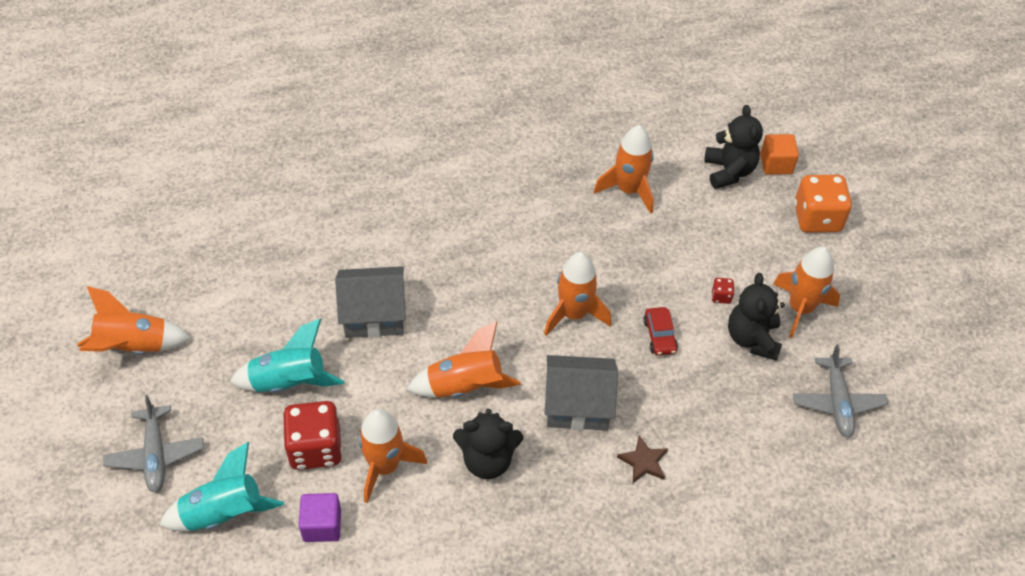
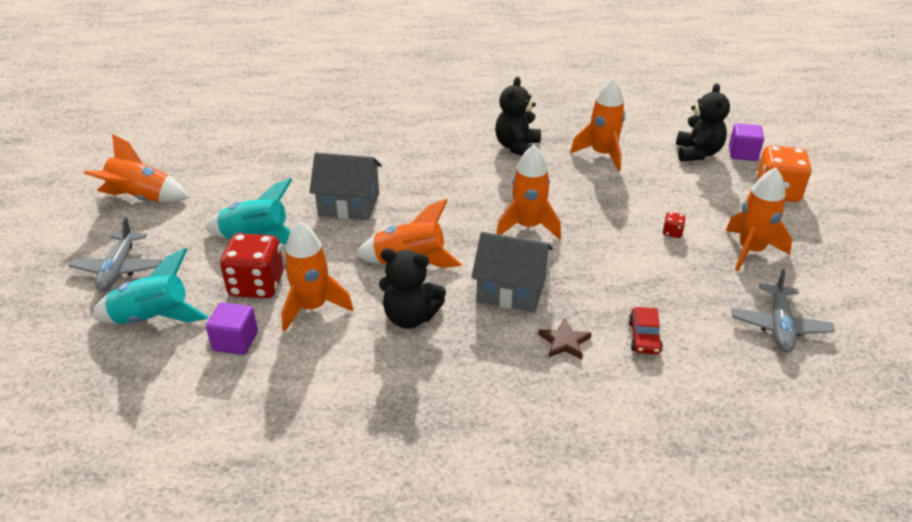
camera: 15 degrees right, 15 degrees down
red car [643,307,678,356] -> red car moved to [628,307,663,354]
black teddy bear [728,273,785,361] -> black teddy bear moved to [495,77,541,156]
orange cube [760,134,799,175] -> purple cube [729,123,764,161]

